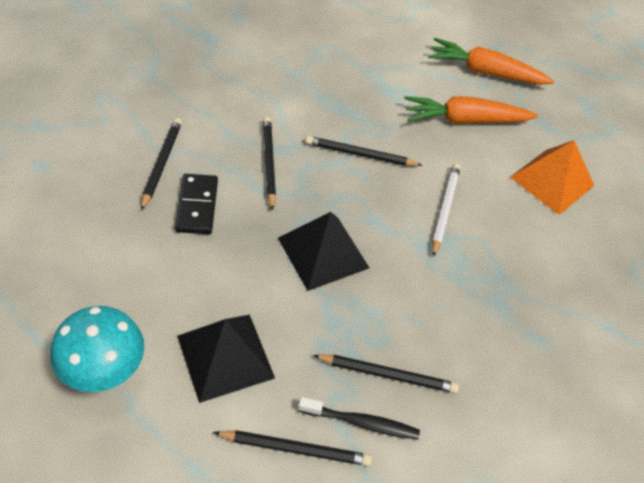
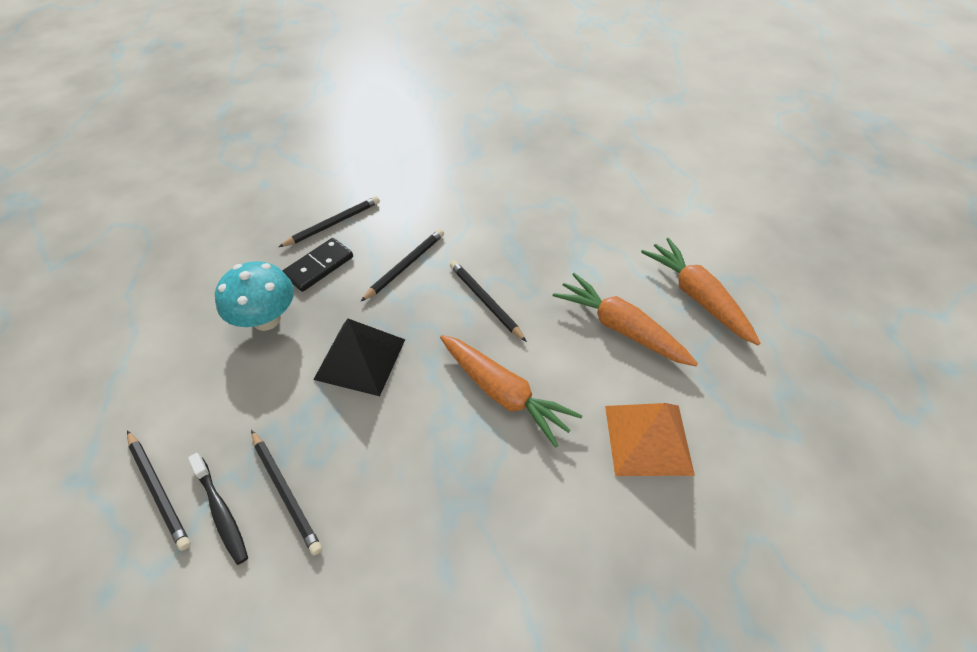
camera: 50 degrees right, 0 degrees up
turquoise mushroom [50,306,144,392] -> turquoise mushroom moved to [215,261,294,331]
black pyramid [177,315,275,403] -> none
white pencil [432,164,460,257] -> orange carrot [440,335,583,448]

